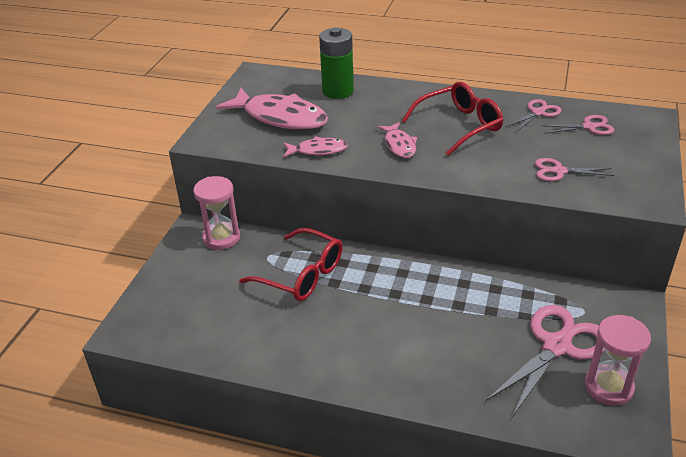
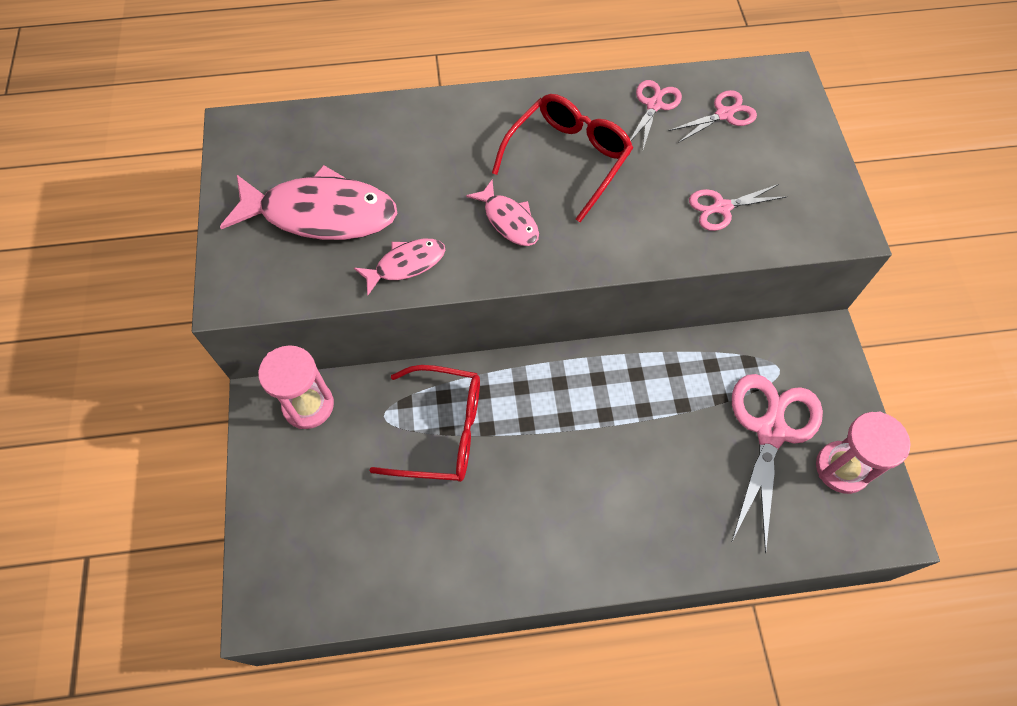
camera: 25 degrees left, 25 degrees up
green battery [319,27,354,99] -> none

